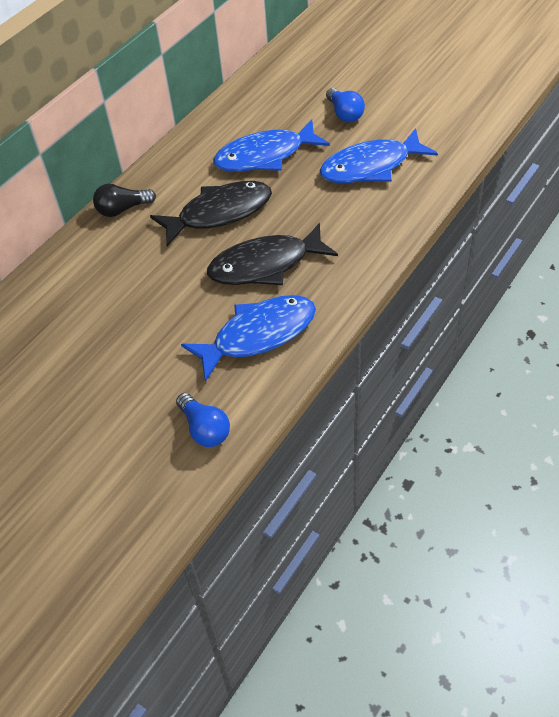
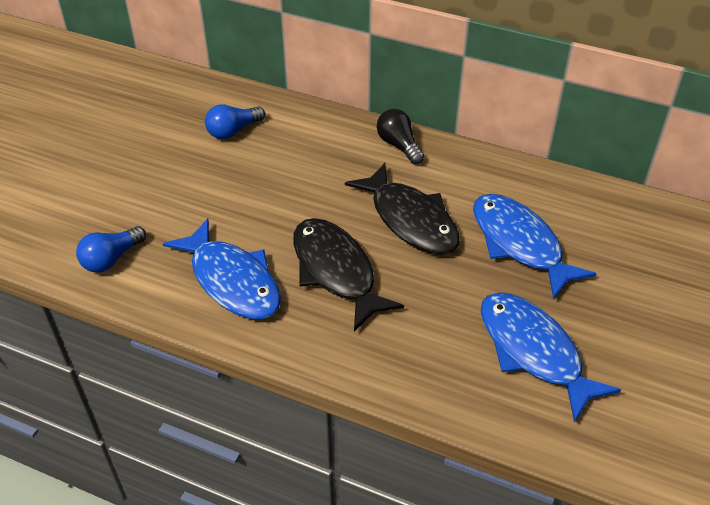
camera: 75 degrees right, 5 degrees down
blue light bulb [326,88,365,122] -> blue light bulb moved to [205,104,265,139]

